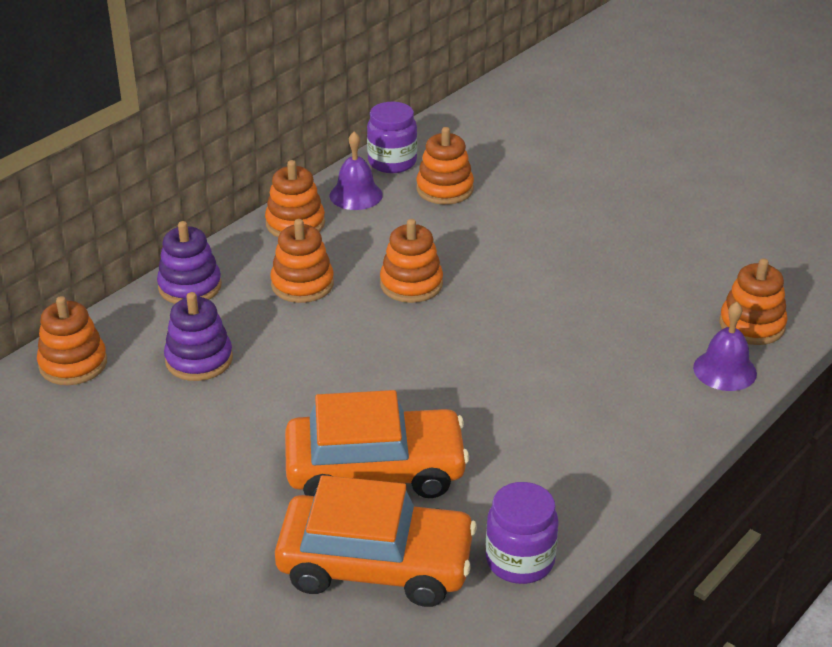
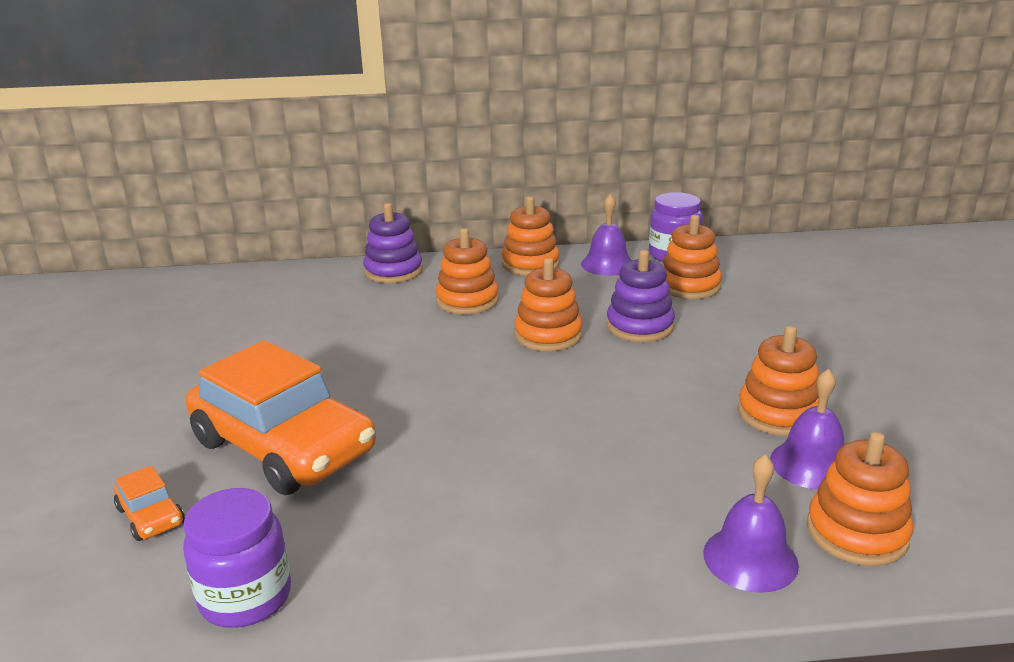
camera: 45 degrees right, 10 degrees down
orange stacking toy [37,296,107,385] -> orange stacking toy moved to [738,326,819,436]
purple stacking toy [164,292,233,381] -> purple stacking toy moved to [607,250,675,342]
orange car [275,475,477,607] -> orange car [114,465,185,541], size x0.41
none -> purple bell [770,369,844,490]

